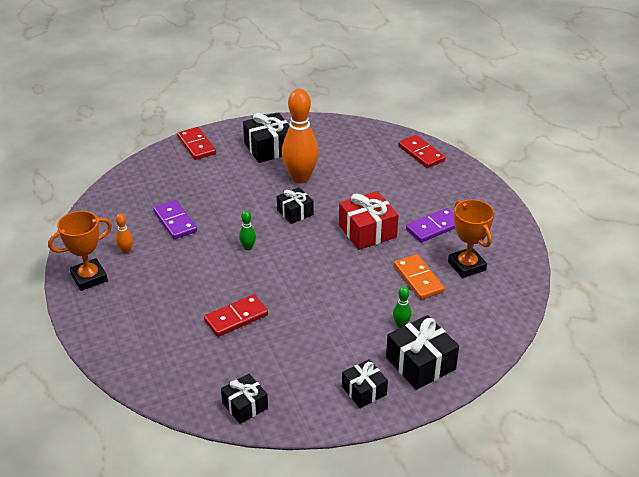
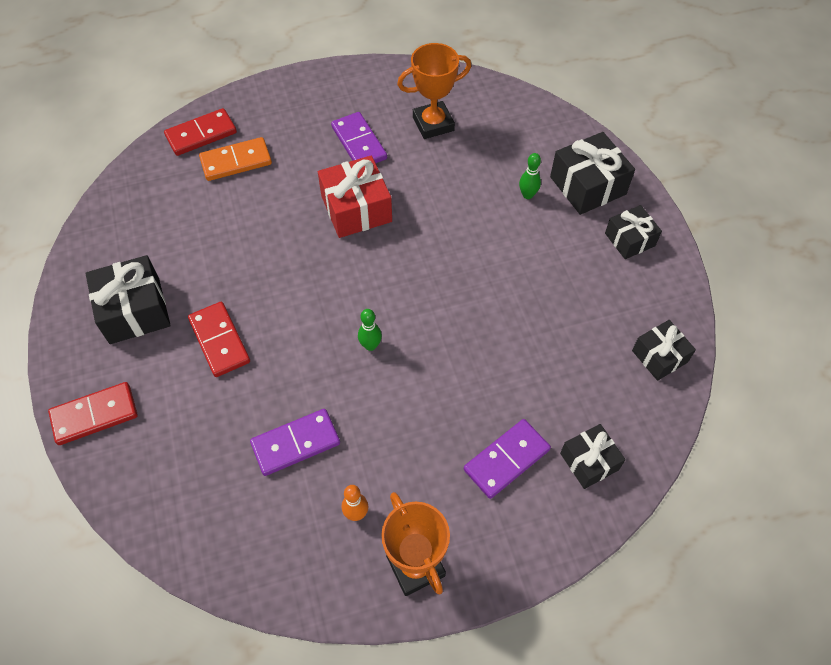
camera: 85 degrees left, 20 degrees up
red domino [204,294,268,337] -> red domino moved to [188,302,250,377]
black gift [277,187,314,224] -> black gift moved to [560,424,626,489]
orange bowling pin [282,89,319,184] -> none
orange domino [394,254,445,300] -> orange domino moved to [199,137,272,181]
none -> purple domino [464,419,551,499]

